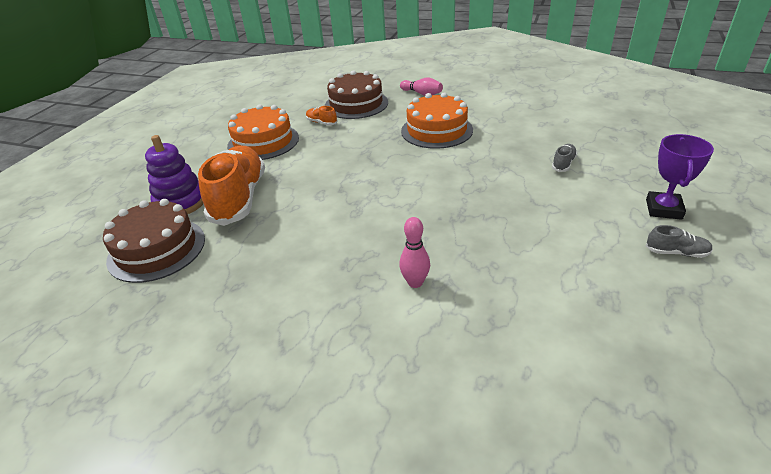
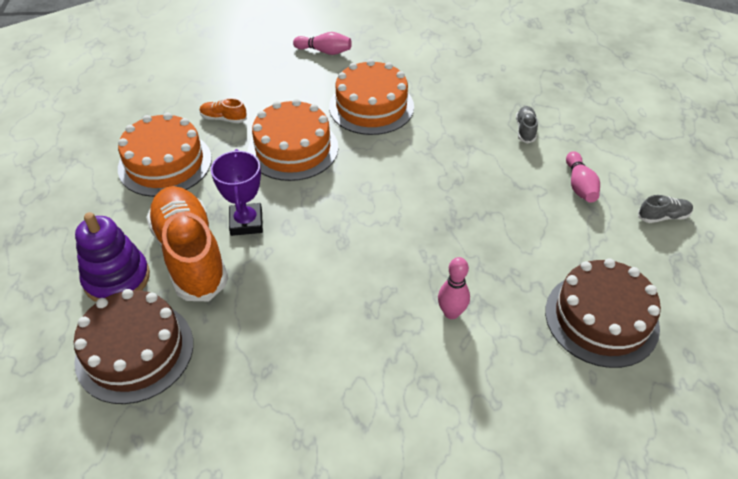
camera: 25 degrees left, 10 degrees up
brown cake [325,70,388,119] -> brown cake moved to [545,258,661,368]
purple trophy [646,134,714,220] -> purple trophy moved to [211,149,263,236]
none -> orange cake [248,99,338,181]
none -> pink bowling pin [566,151,600,203]

